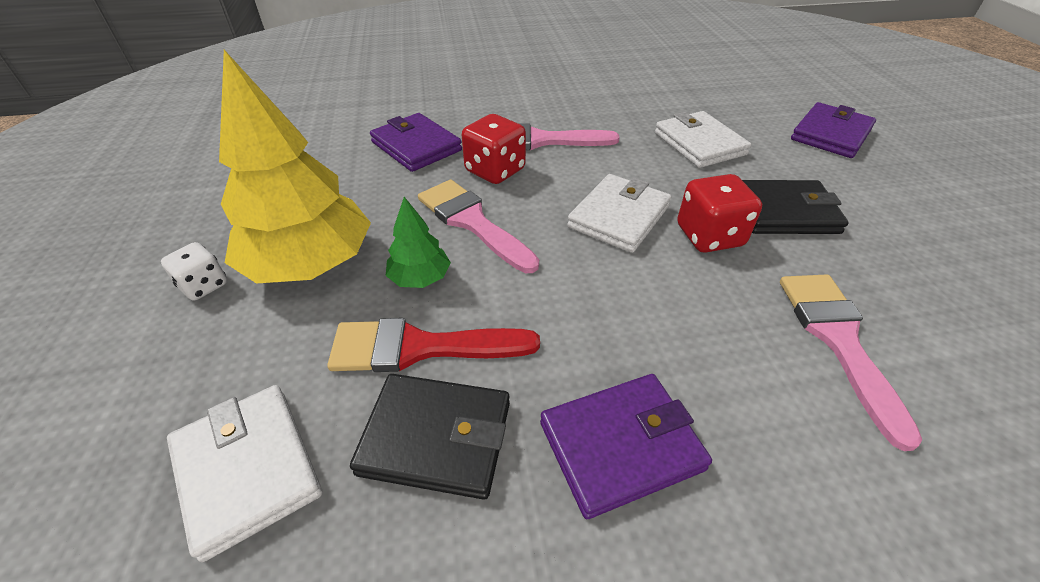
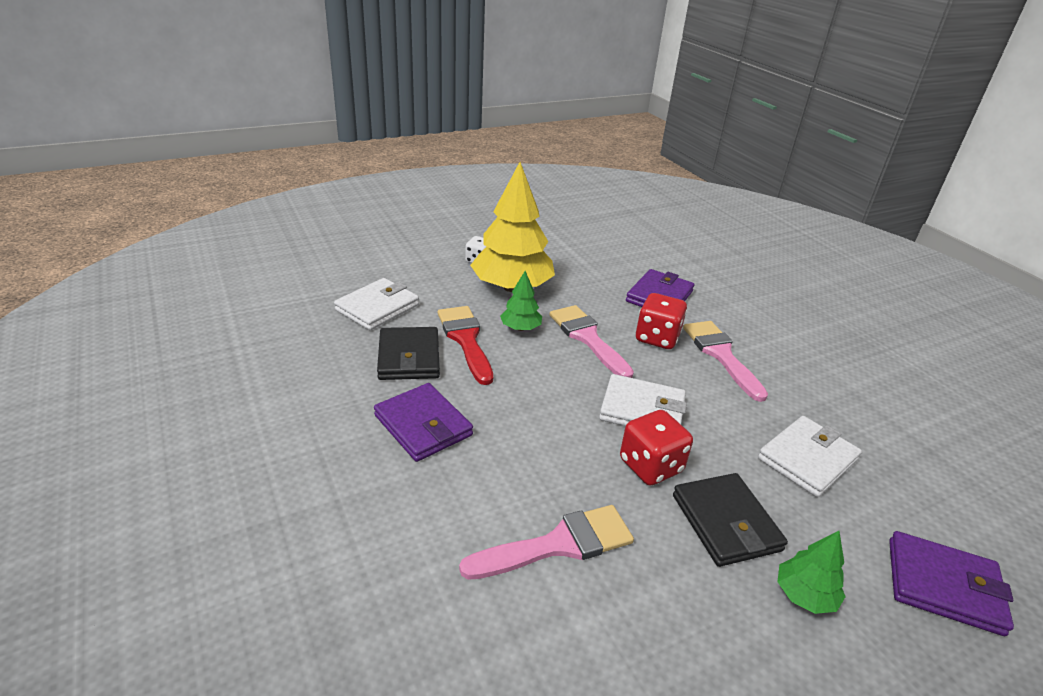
camera: 70 degrees right, 10 degrees down
pink brush [418,180,539,273] -> pink brush turned 60 degrees counterclockwise [549,305,634,378]
none -> green tree [778,531,845,614]

